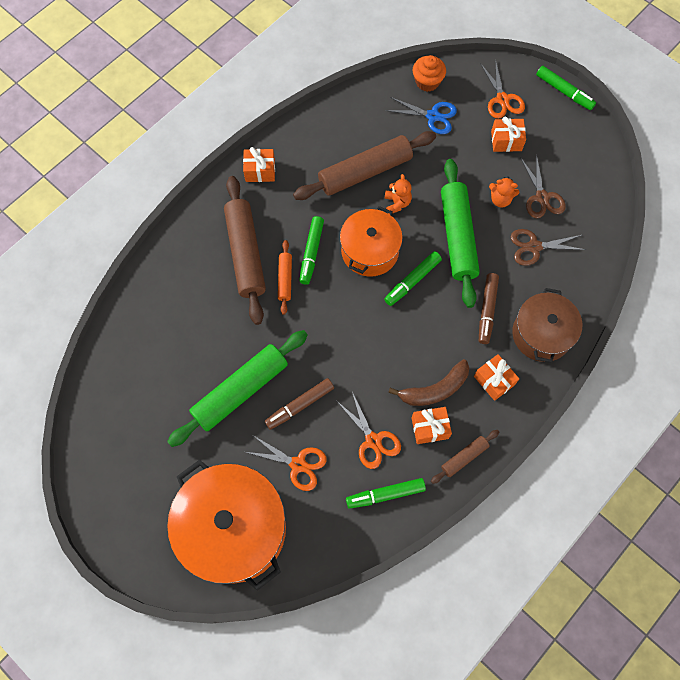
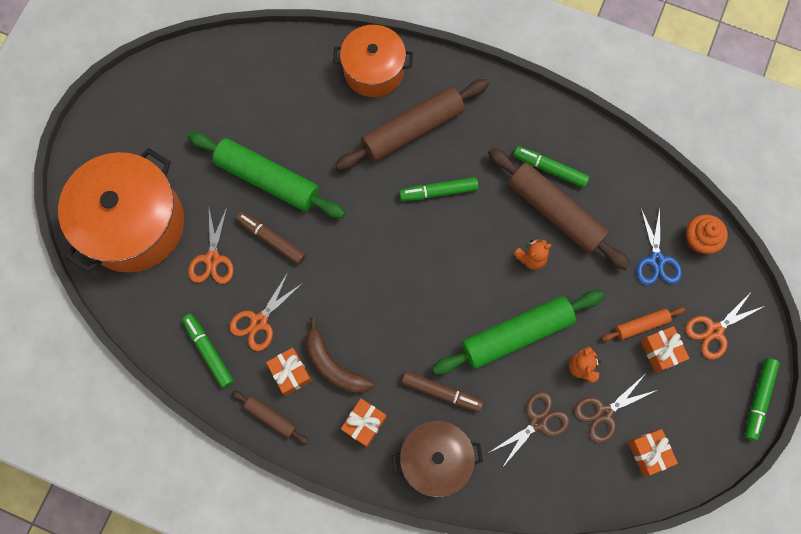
camera: 70 degrees right, 5 degrees up
orange gift [243,147,275,182] -> orange gift moved to [628,429,678,476]
orange rolling pin [278,240,292,315] -> orange rolling pin moved to [602,307,685,341]
orange pot [340,206,403,277] -> orange pot moved to [333,25,413,97]
green marker [384,251,442,306] -> green marker moved to [513,146,589,188]
brown marker [479,273,499,344] -> brown marker turned 150 degrees counterclockwise [401,371,483,412]
brown scissors [511,229,586,266] -> brown scissors turned 75 degrees clockwise [490,391,570,468]

